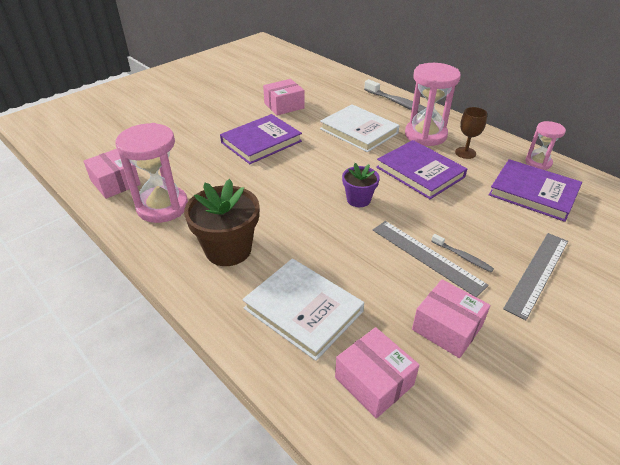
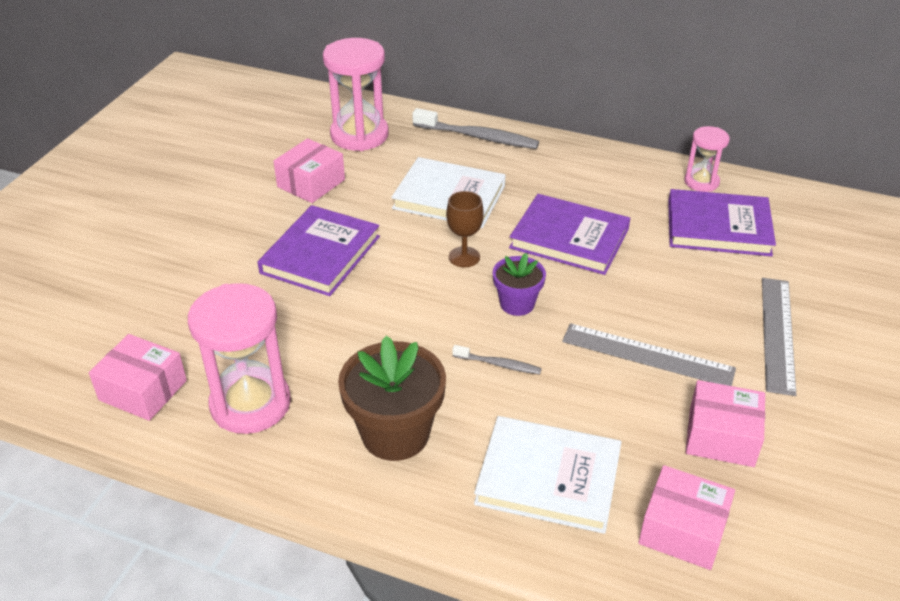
camera: 25 degrees left, 0 degrees up
pink hourglass [405,63,461,146] -> pink hourglass moved to [323,38,389,151]
grey toothbrush [431,234,494,272] -> grey toothbrush moved to [452,345,542,374]
brown goblet [455,107,487,159] -> brown goblet moved to [446,191,484,267]

